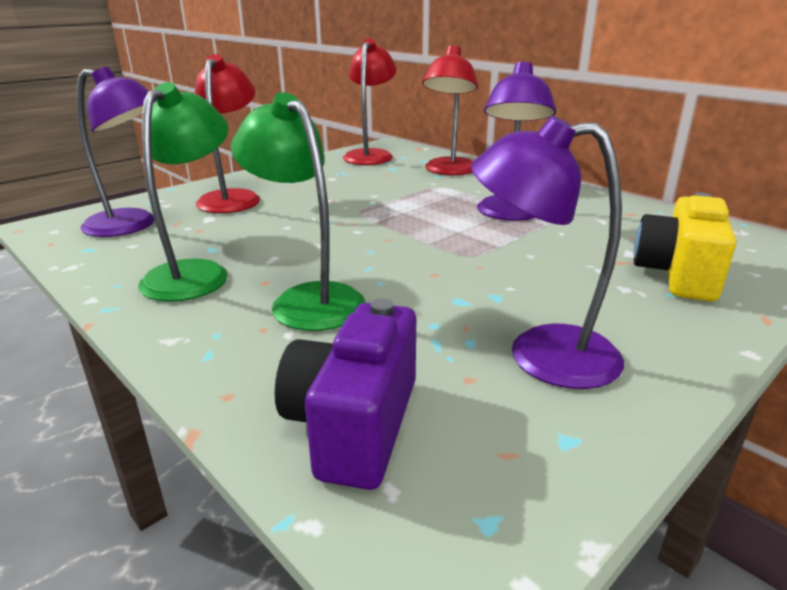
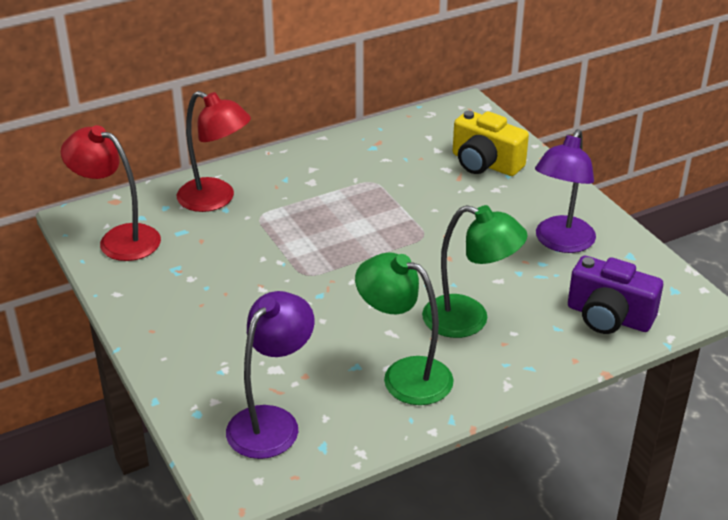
camera: 75 degrees left, 10 degrees up
red lamp [195,54,260,213] -> none
green lamp [231,92,366,331] -> green lamp turned 135 degrees counterclockwise [422,205,527,338]
purple lamp [477,62,556,221] -> none

